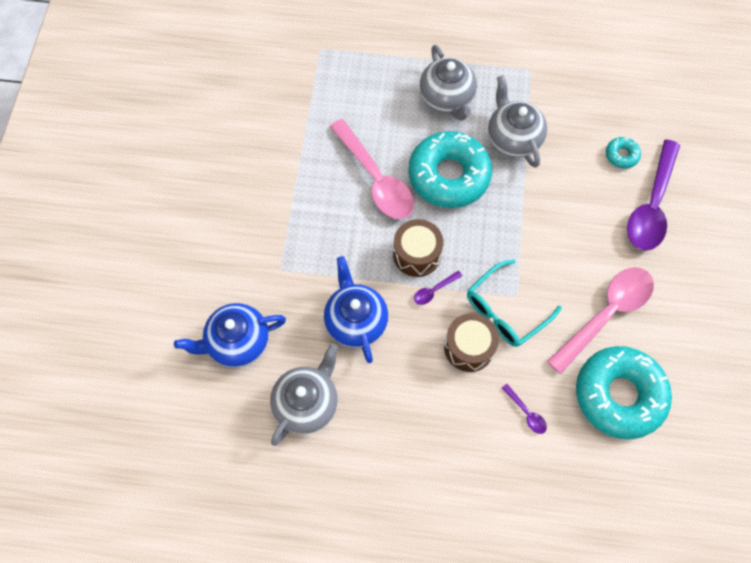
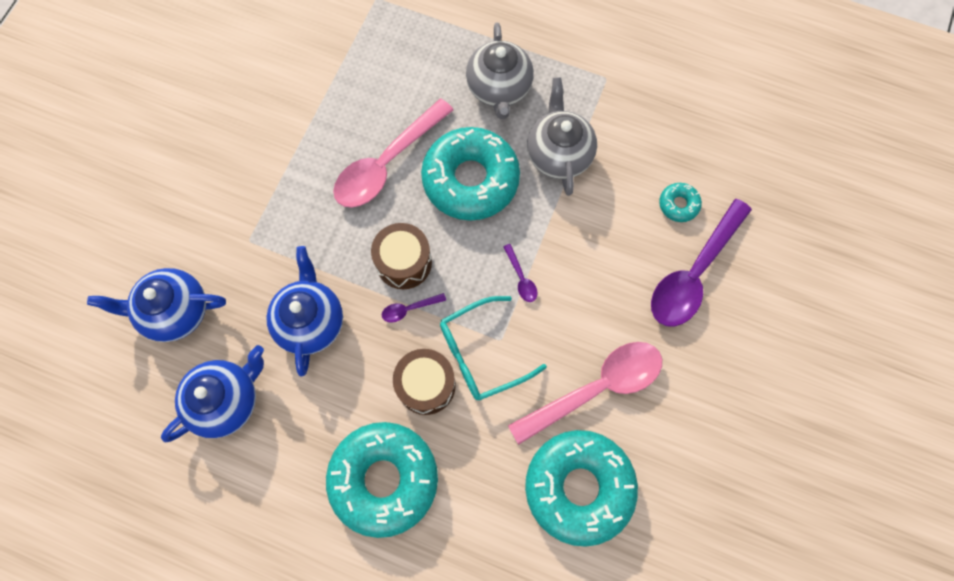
camera: 15 degrees right, 5 degrees up
grey teapot [270,344,338,446] -> blue teapot [161,345,264,442]
pink spoon [330,119,414,219] -> pink spoon turned 60 degrees clockwise [333,99,454,208]
purple spoon [502,384,547,434] -> purple spoon moved to [503,244,538,302]
none -> turquoise donut [326,422,438,538]

